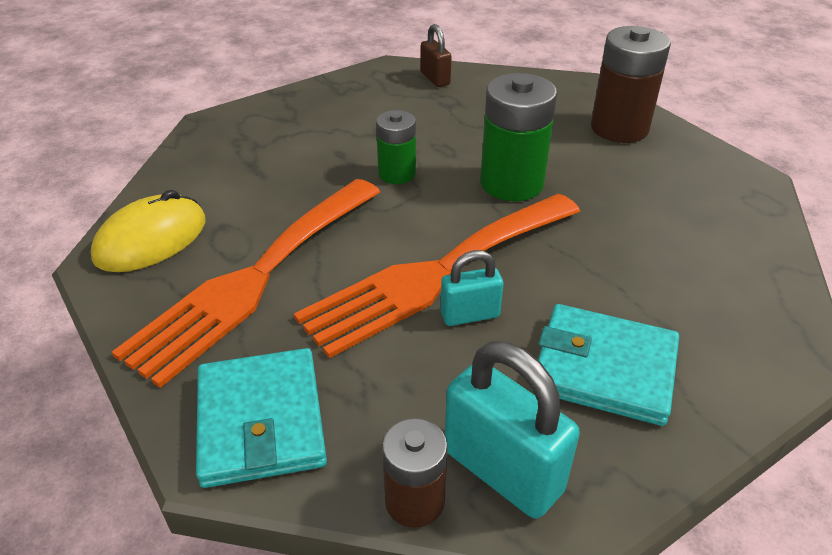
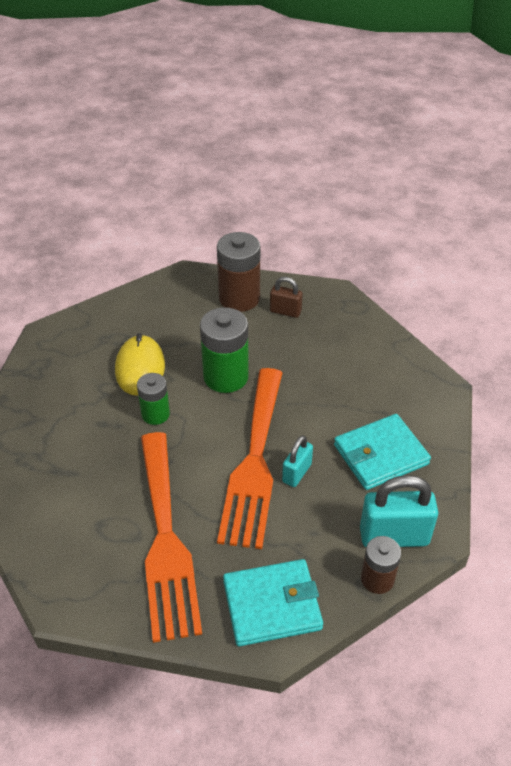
camera: 45 degrees left, 5 degrees up
yellow mouse [91,190,206,272] -> yellow mouse moved to [115,333,165,396]
turquoise wallet [196,348,327,488] -> turquoise wallet turned 45 degrees counterclockwise [223,559,323,646]
brown padlock [421,24,452,87] -> brown padlock moved to [270,277,303,318]

